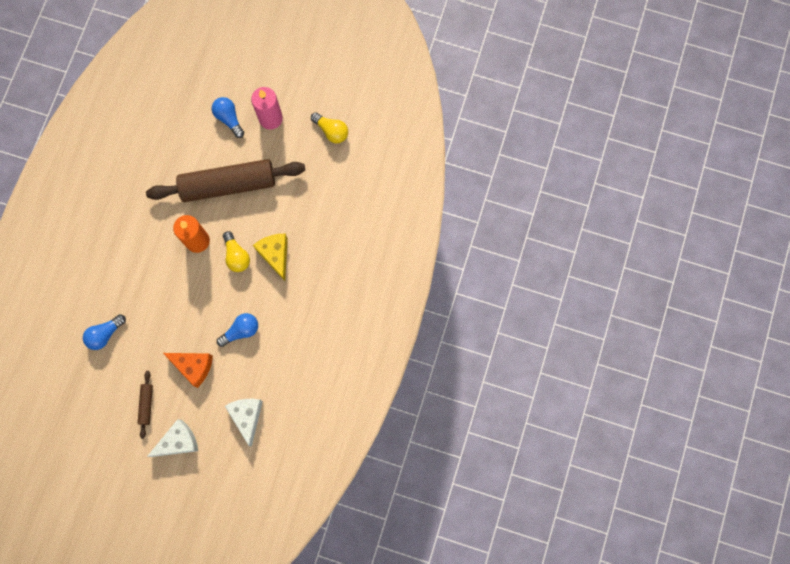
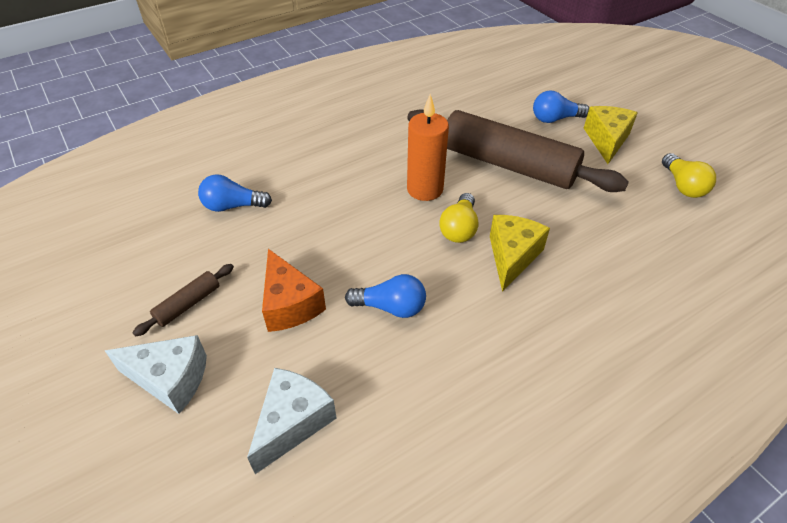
camera: 40 degrees right, 30 degrees down
blue light bulb [212,97,244,138] -> blue light bulb turned 105 degrees counterclockwise [533,91,589,123]
pink candle [251,87,283,130] -> yellow cheese [584,106,638,164]

